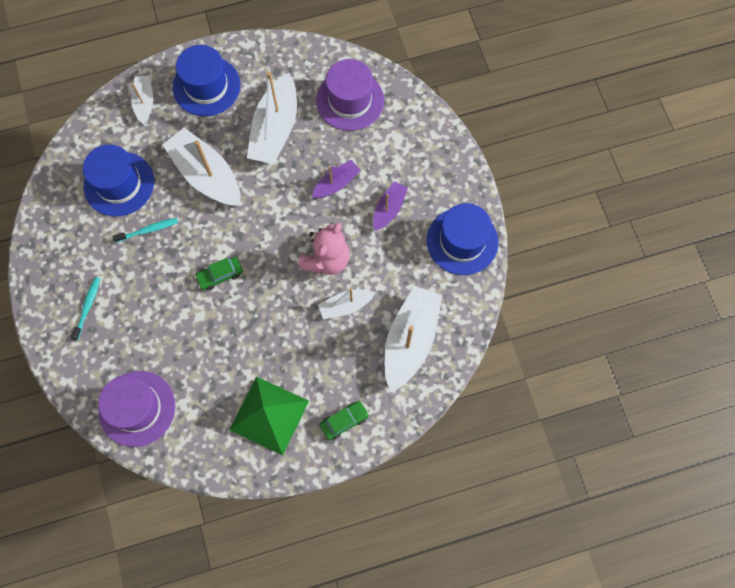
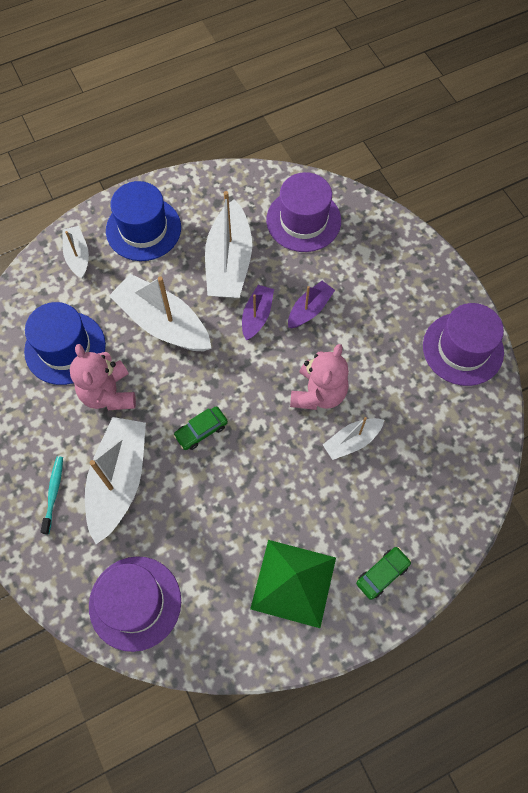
camera: 10 degrees left, 5 degrees down
turquoise toothbrush [112,218,178,243] -> pink teddy bear [70,344,136,410]
purple boat [373,181,408,231] -> purple boat moved to [242,285,274,340]
white boat [384,286,442,392] -> white boat moved to [85,417,146,544]
blue hat [427,203,499,275] -> purple hat [423,303,504,386]

